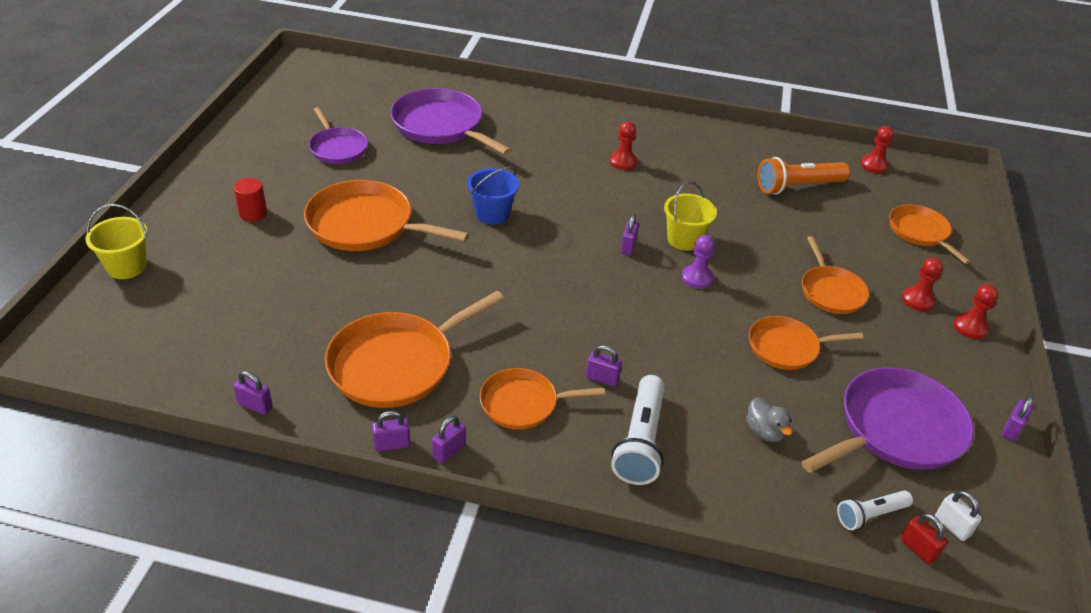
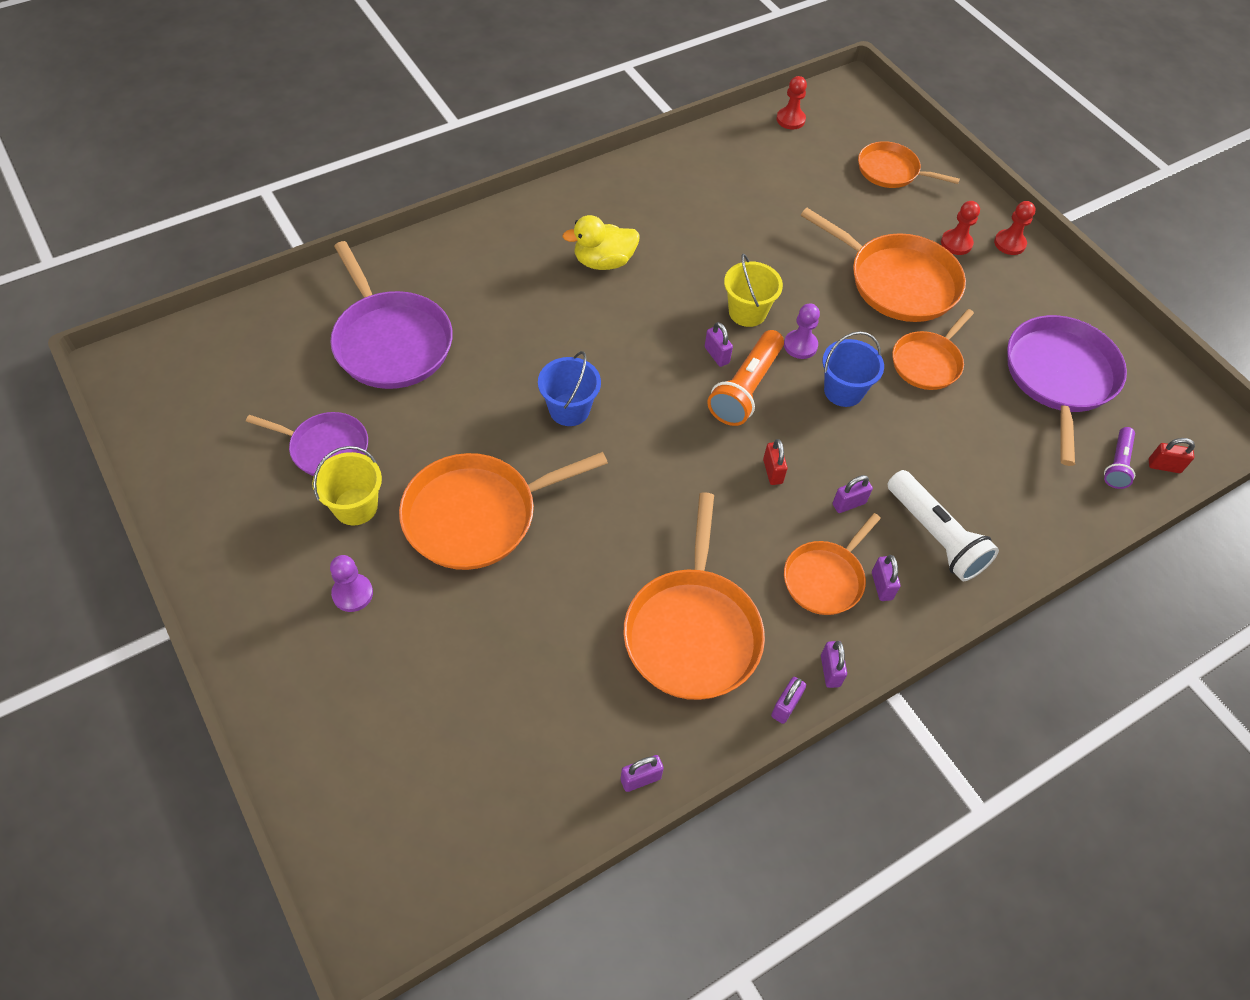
camera: 45 degrees left, 15 degrees up
yellow bucket [85,204,147,279] -> yellow bucket moved to [312,446,382,525]
red cylinder [234,178,267,222] -> purple pawn [330,555,373,612]
purple pan [390,88,511,155] -> purple pan turned 120 degrees counterclockwise [330,241,453,389]
red pawn [610,121,637,170] -> yellow duck [562,215,640,270]
grey duck [746,397,792,442] -> none
orange flashlight [758,157,850,195] -> orange flashlight moved to [707,330,784,426]
orange pan [802,236,869,314] -> orange pan [801,208,966,322], size x1.65
white flashlight [837,491,913,530] -> purple flashlight [1104,427,1135,489]
white padlock [935,491,982,541] -> none
purple padlock [1001,395,1033,441] -> purple padlock moved to [872,555,900,601]
none -> red padlock [763,439,788,485]
none -> blue bucket [823,331,884,407]

